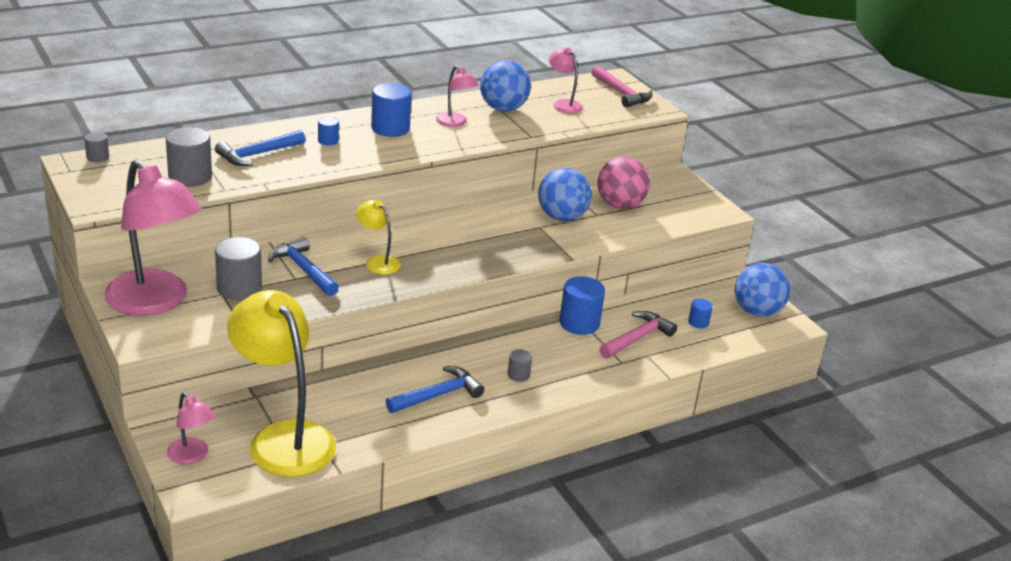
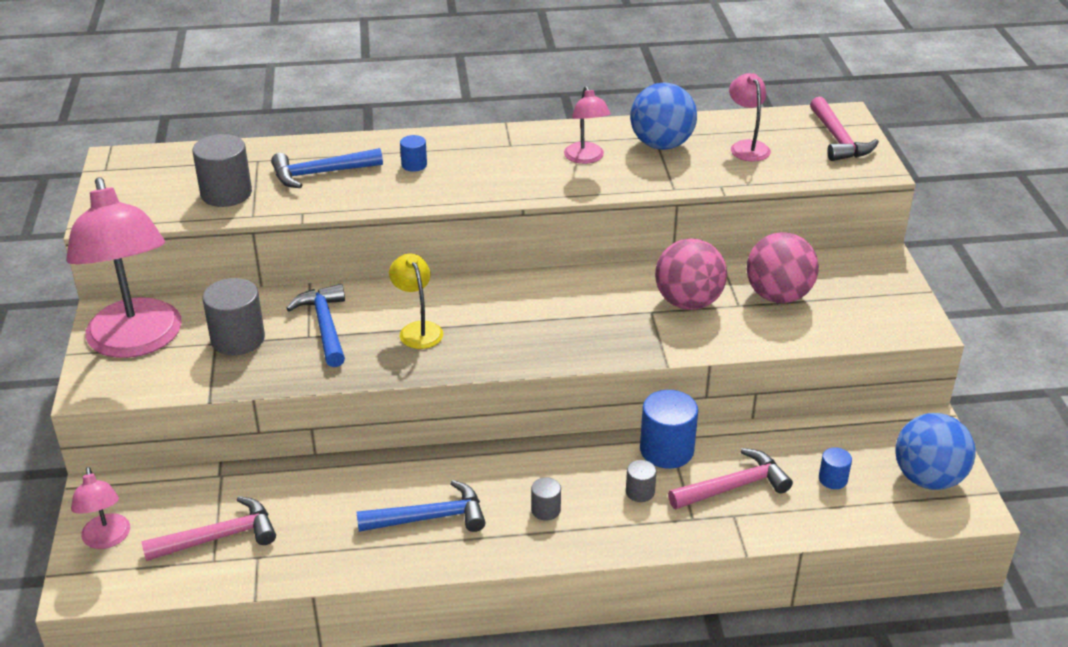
camera: 25 degrees right, 5 degrees up
grey cylinder [84,132,109,162] -> grey cylinder moved to [626,460,657,502]
yellow lamp [227,290,336,477] -> pink hammer [141,496,276,561]
blue cylinder [371,83,412,137] -> none
blue ball [538,168,592,221] -> pink ball [655,239,727,310]

